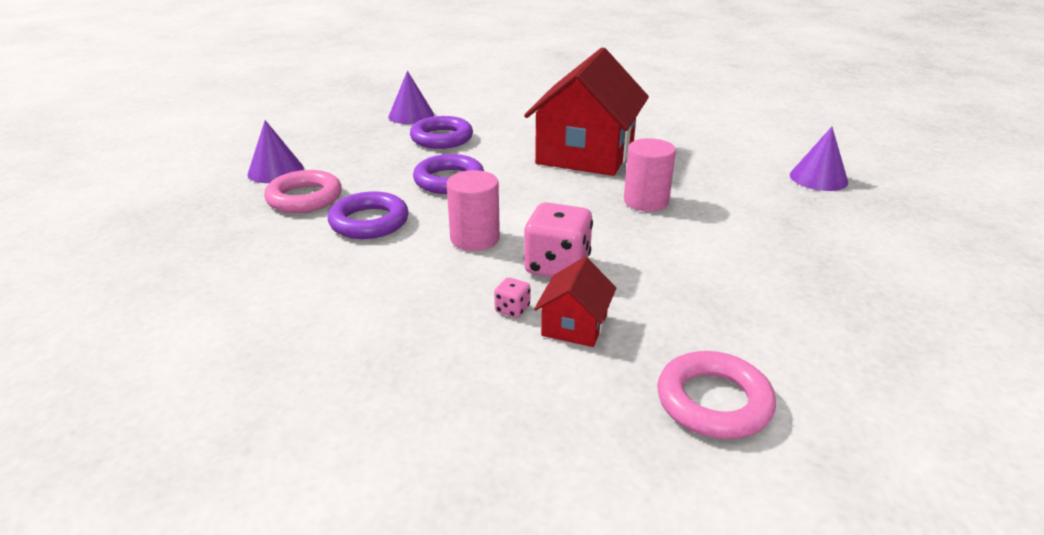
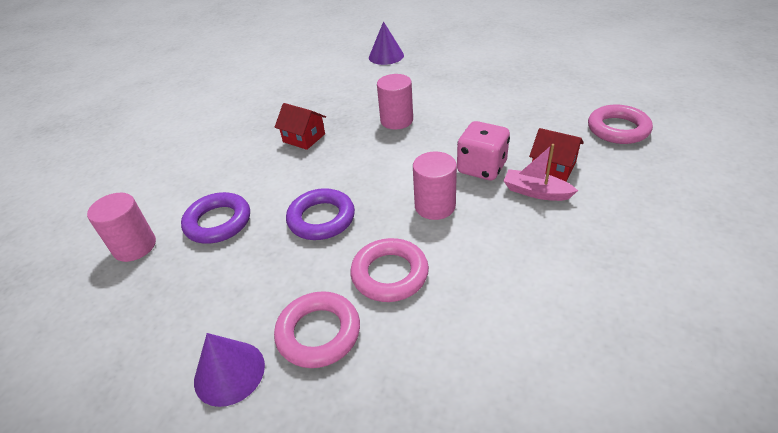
camera: 75 degrees left, 10 degrees up
purple ring [328,191,409,239] -> pink ring [350,238,429,302]
purple cone [388,71,434,124] -> pink cylinder [87,193,156,262]
pink dice [494,277,530,318] -> pink boat [504,144,578,201]
red house [524,47,649,176] -> red house [275,103,326,150], size x0.44

